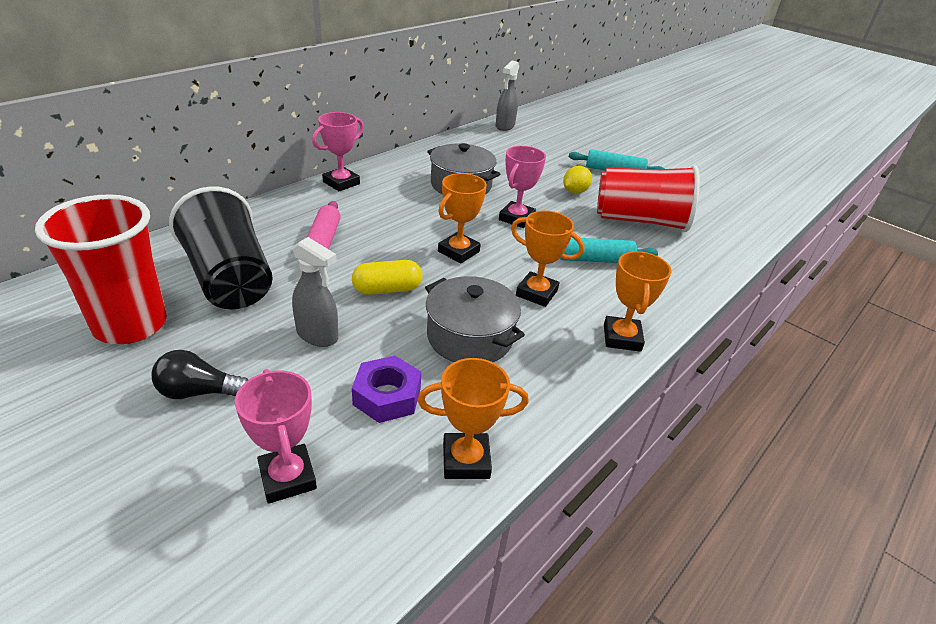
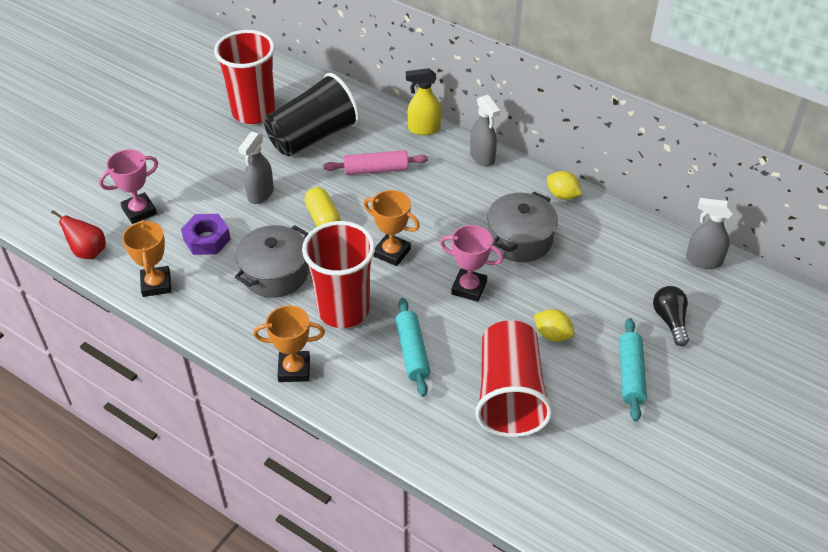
camera: 85 degrees right, 10 degrees up
black light bulb [151,350,248,399] -> black light bulb moved to [653,286,689,346]
pink trophy [312,112,364,191] -> grey spray bottle [470,95,500,167]
orange trophy [511,211,584,307] -> red cup [302,221,375,328]
none -> red pear [51,210,106,259]
none -> yellow spray bottle [406,68,441,135]
none -> yellow lemon [547,171,582,200]

